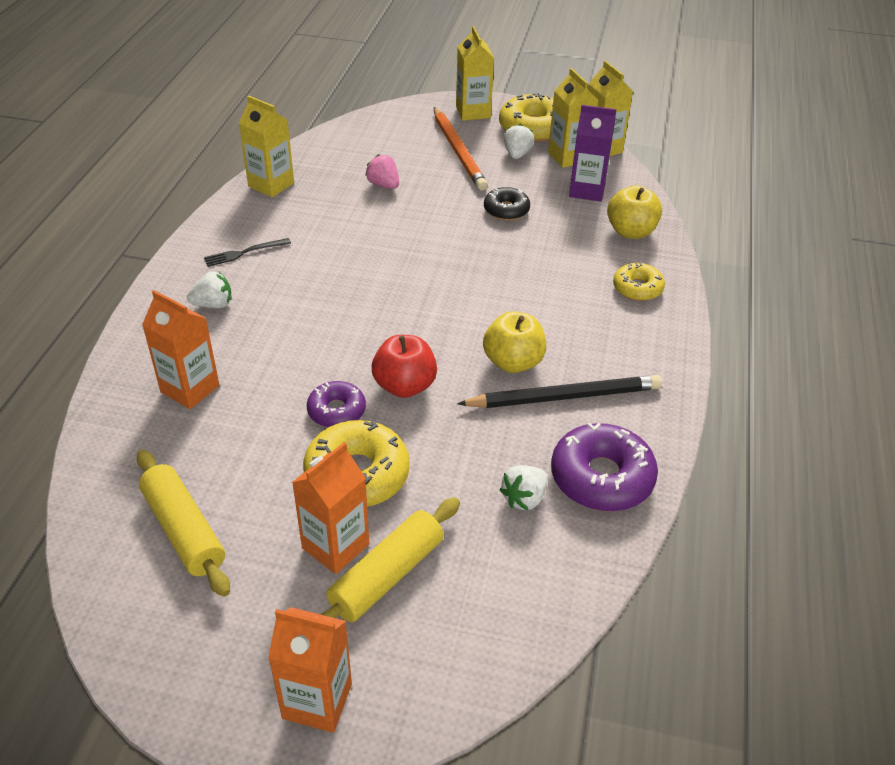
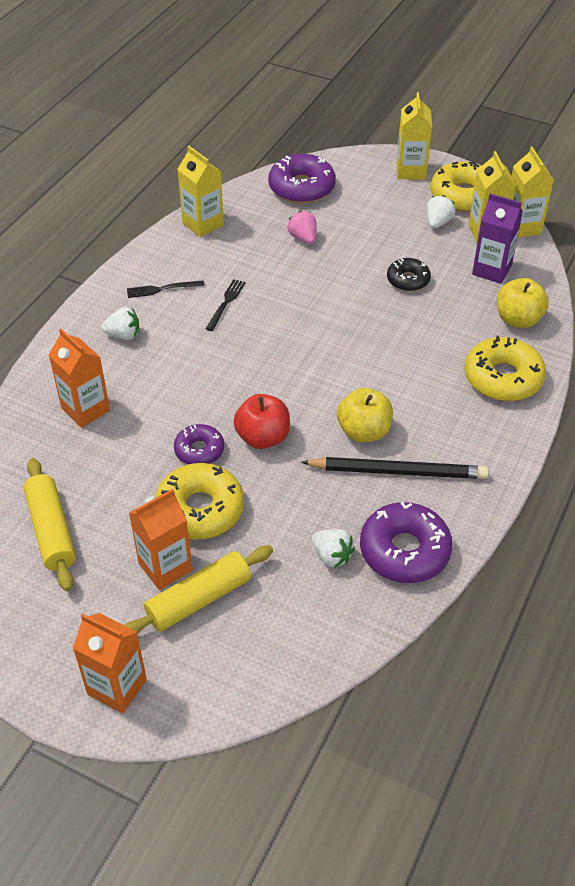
camera: 15 degrees right, 5 degrees up
orange pencil [434,107,488,191] -> none
white strawberry [499,465,547,511] -> white strawberry turned 105 degrees counterclockwise [312,529,355,568]
yellow donut [613,263,665,301] -> yellow donut [464,336,546,401], size x1.68
none -> black fork [206,279,246,331]
none -> purple donut [268,154,336,204]

